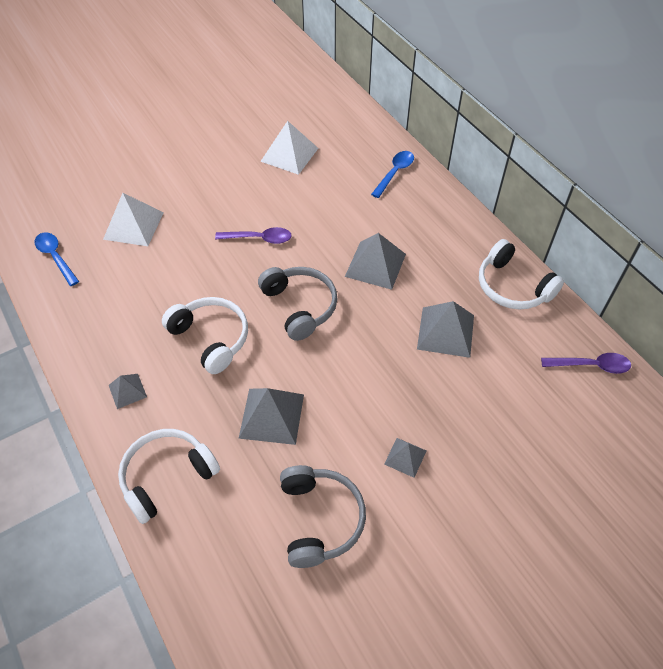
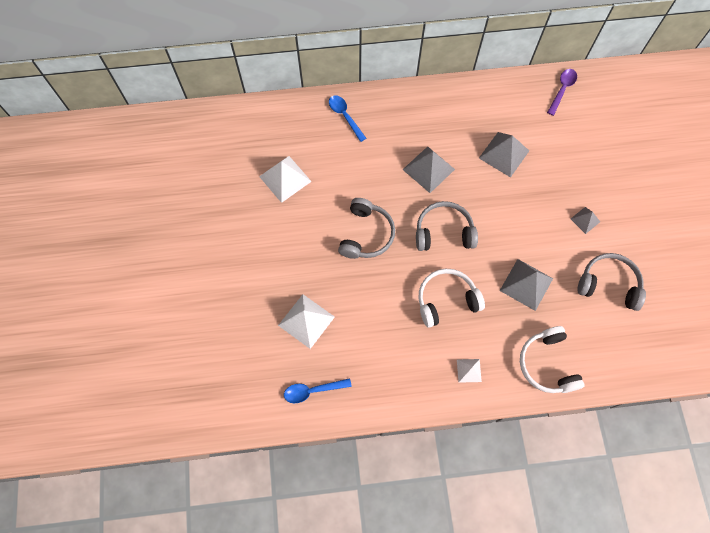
camera: 65 degrees left, 15 degrees up
grey pyramid [109,374,147,409] -> white pyramid [457,359,482,383]
purple spoon [215,227,292,244] -> grey headphones [338,198,395,259]
white headphones [479,239,564,310] -> none

